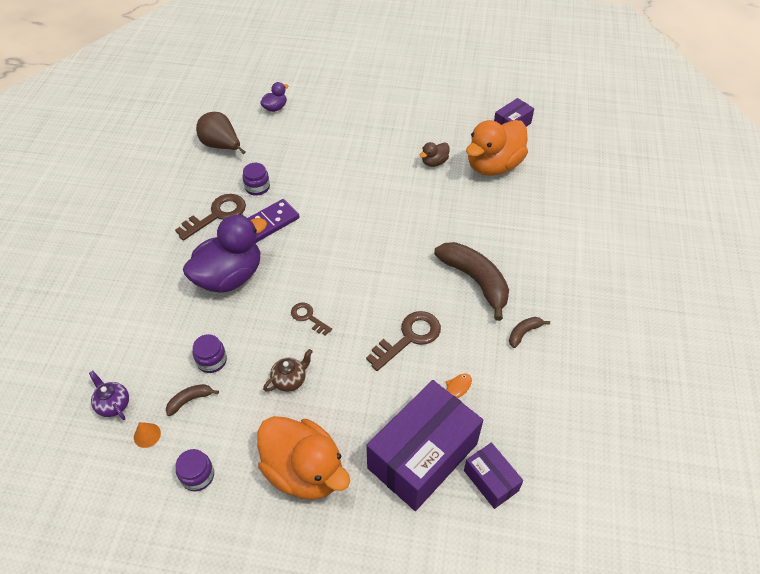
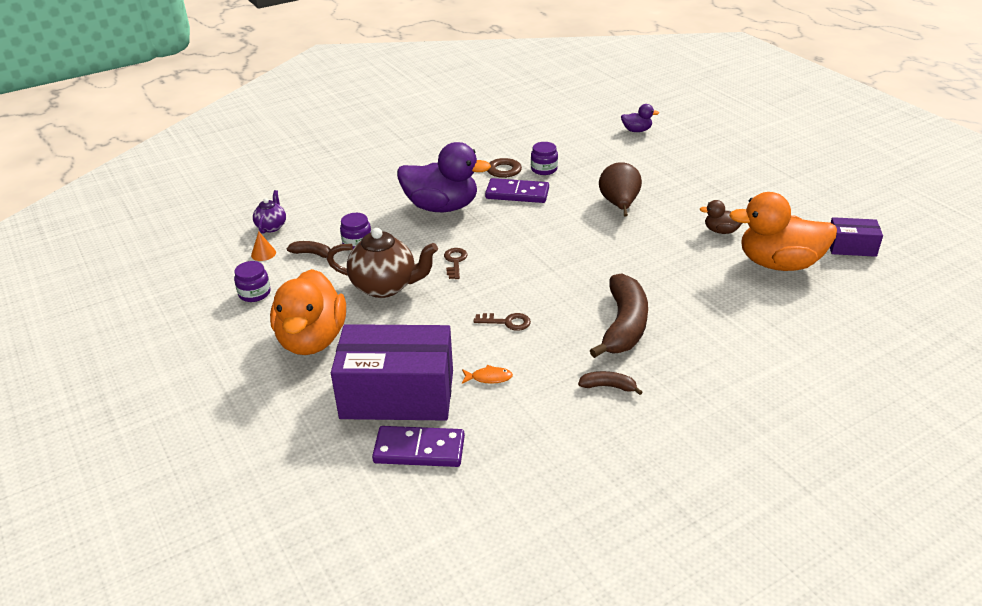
camera: 50 degrees right, 15 degrees down
brown pear [196,112,245,154] -> brown pear moved to [599,162,642,216]
brown teapot [263,349,313,392] -> brown teapot [327,228,438,298], size x1.86
brown key [366,311,441,371] -> brown key [473,313,531,331], size x0.58
purple box [464,442,523,509] -> purple domino [372,426,465,467]

